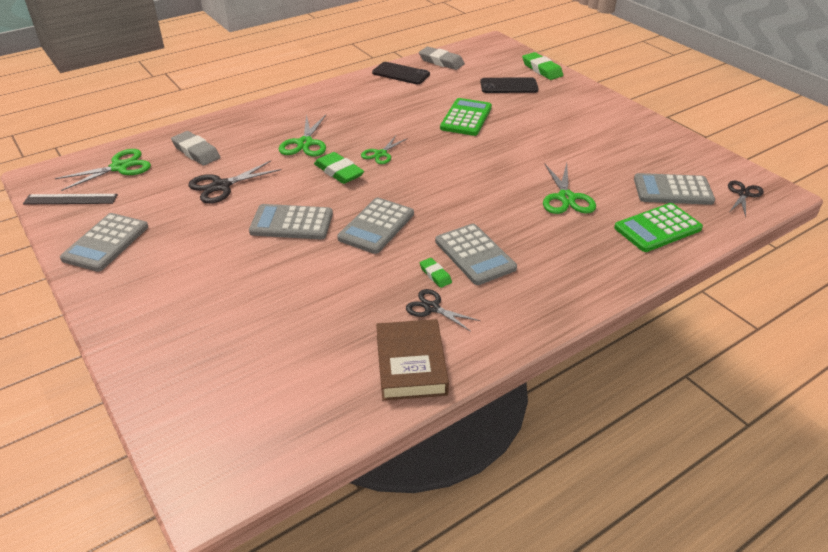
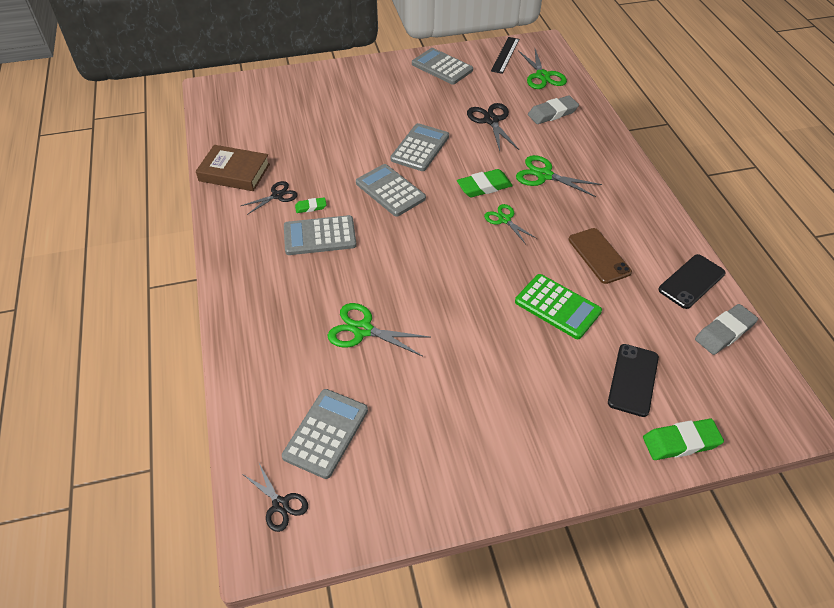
camera: 110 degrees right, 10 degrees up
green calculator [614,203,703,252] -> none
none -> brown phone [569,228,632,284]

